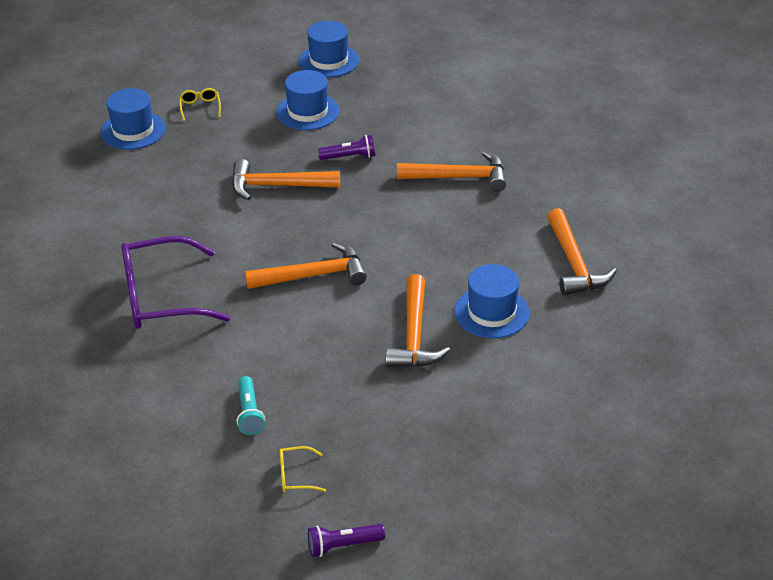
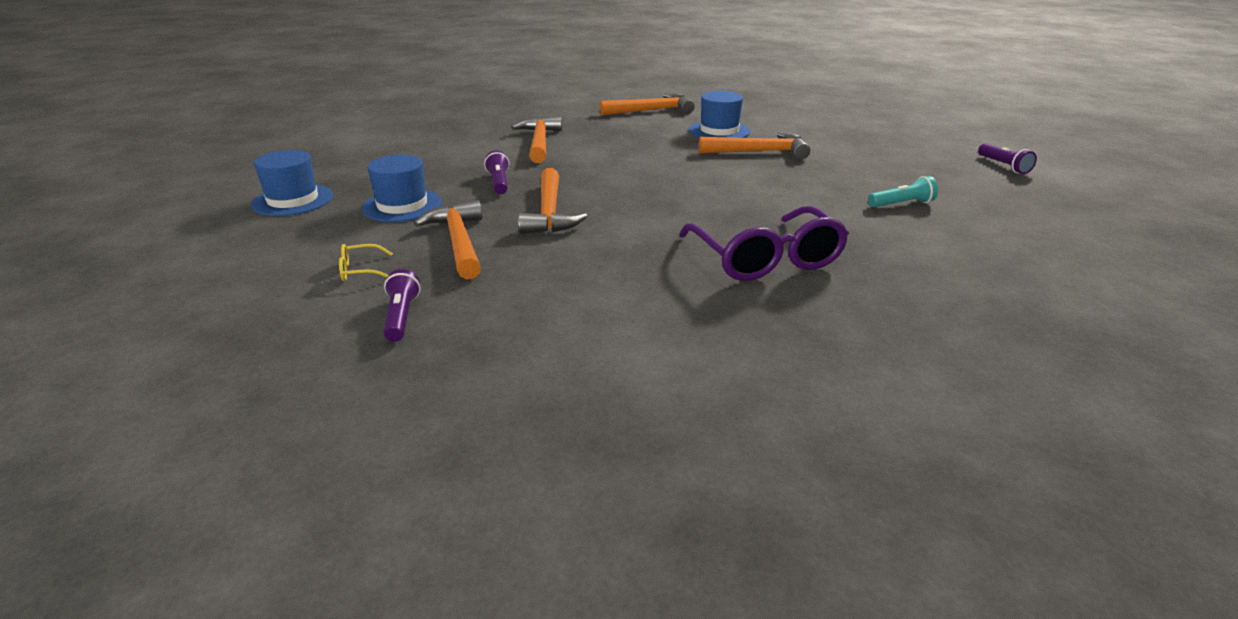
camera: 95 degrees left, 10 degrees down
blue hat [101,88,165,150] -> purple flashlight [383,269,421,342]
orange hammer [245,242,367,289] -> orange hammer moved to [414,200,482,279]
yellow glasses [280,446,326,492] -> none

